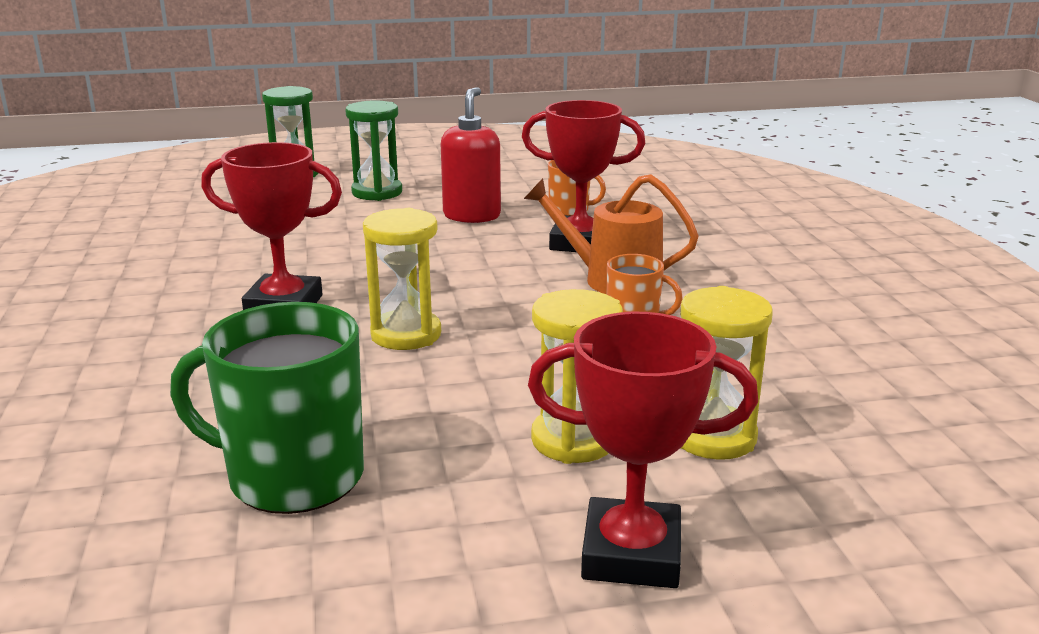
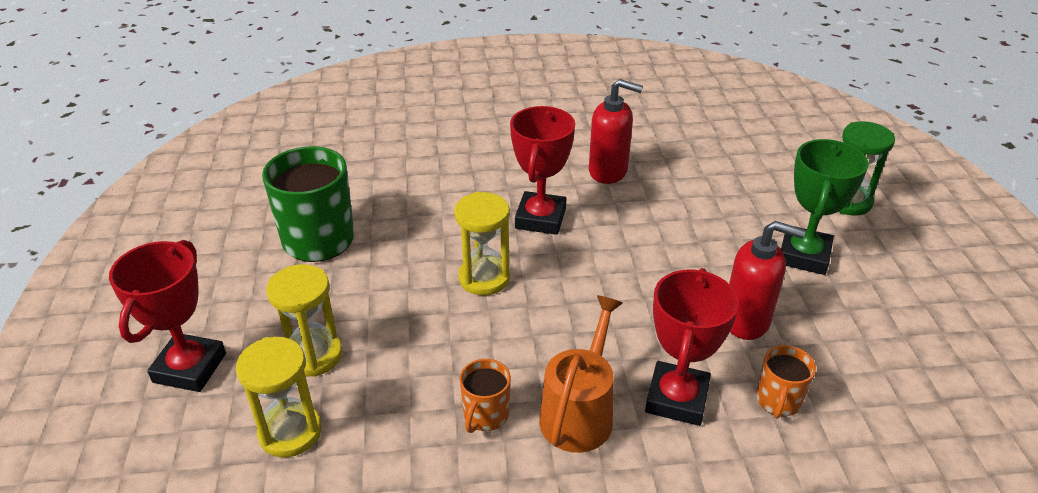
camera: 95 degrees right, 15 degrees up
green hourglass [345,101,402,201] -> green trophy [781,139,869,275]
none -> red soap dispenser [589,79,643,184]

